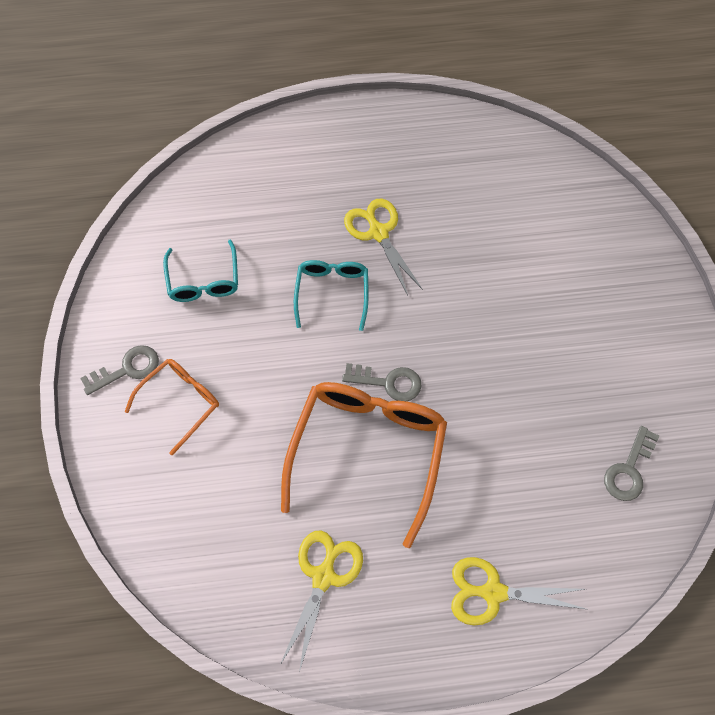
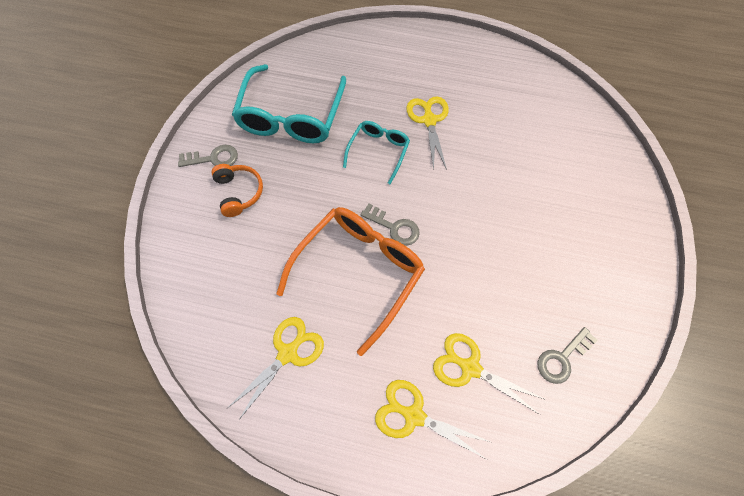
camera: 20 degrees right, 0 degrees up
orange glasses [125,359,219,455] -> orange headphones [211,164,263,217]
turquoise glasses [163,239,238,302] -> turquoise glasses [232,64,346,143], size x1.83
none -> yellow scissors [433,333,544,415]

